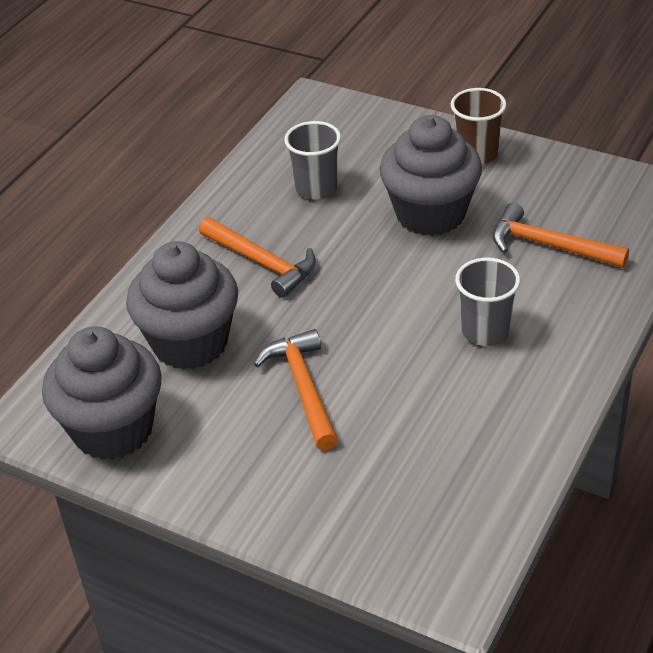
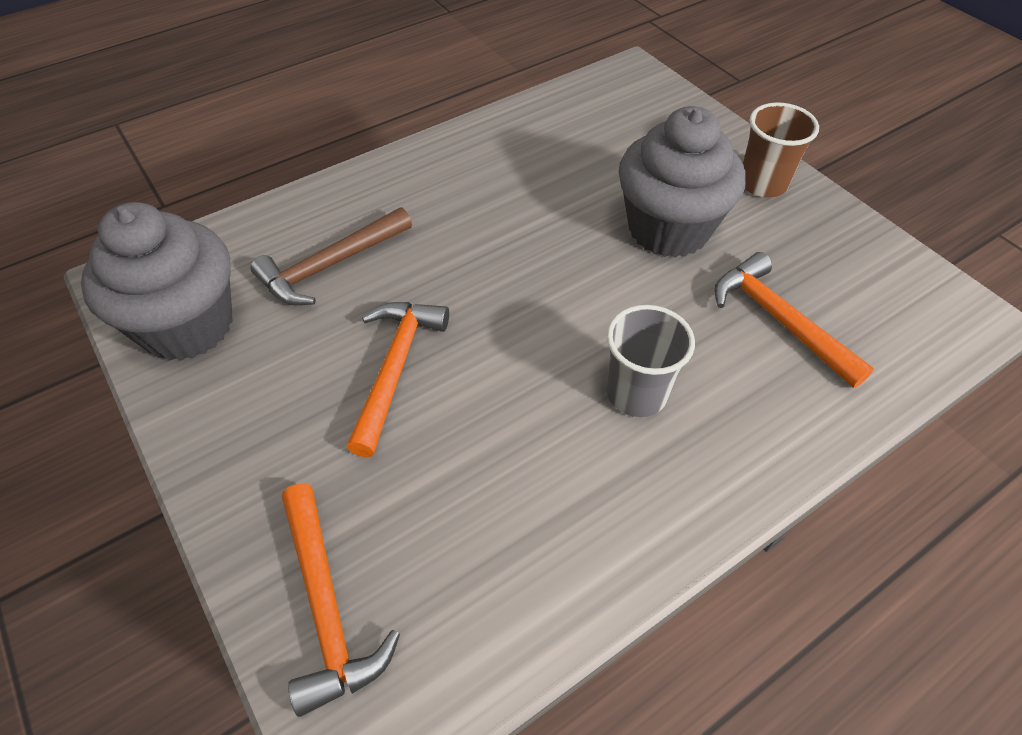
camera: 25 degrees right, 10 degrees up
grey cupcake [126,241,238,370] -> brown hammer [250,207,412,306]
orange hammer [199,217,316,298] -> orange hammer moved to [282,484,400,717]
grey cup [284,121,341,200] -> none

